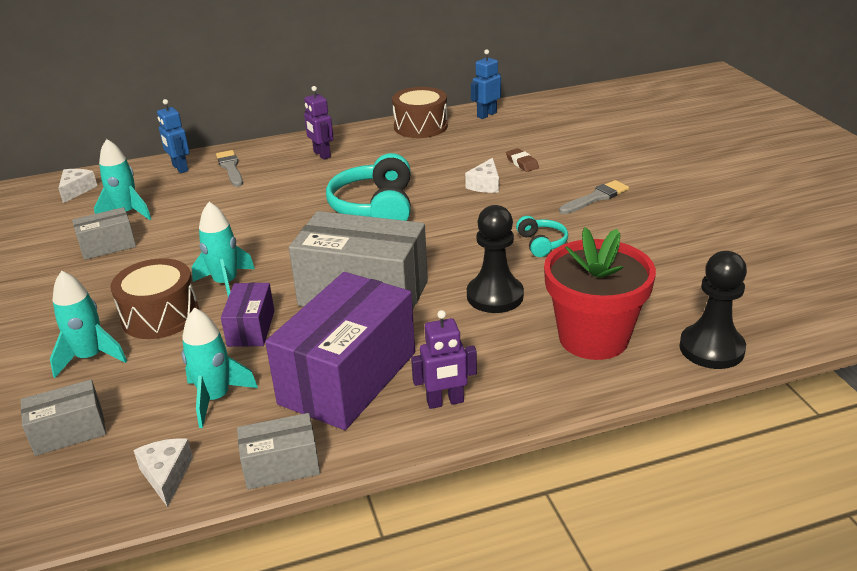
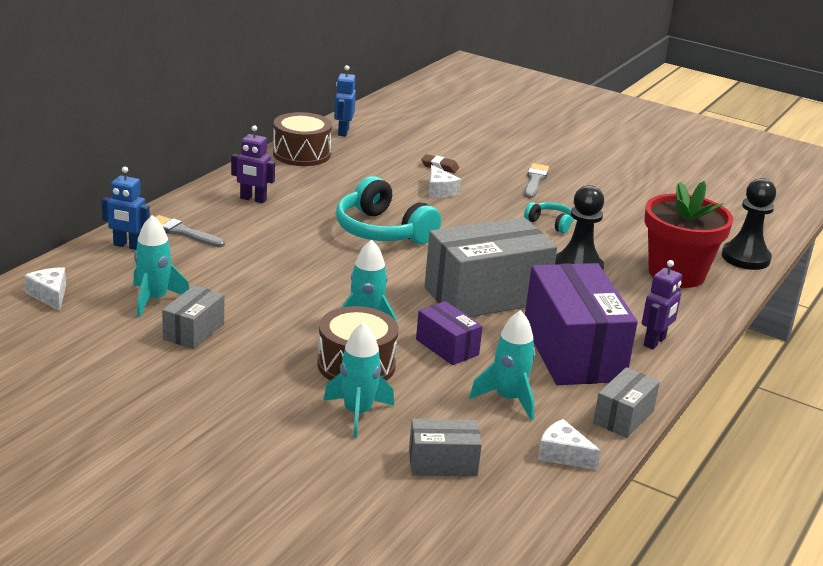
camera: 45 degrees left, 5 degrees down
grey box [21,379,106,456] -> grey box turned 60 degrees clockwise [409,419,482,476]

